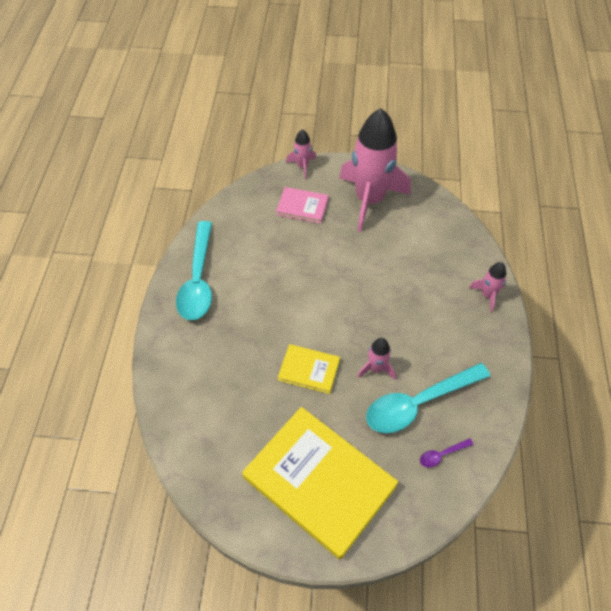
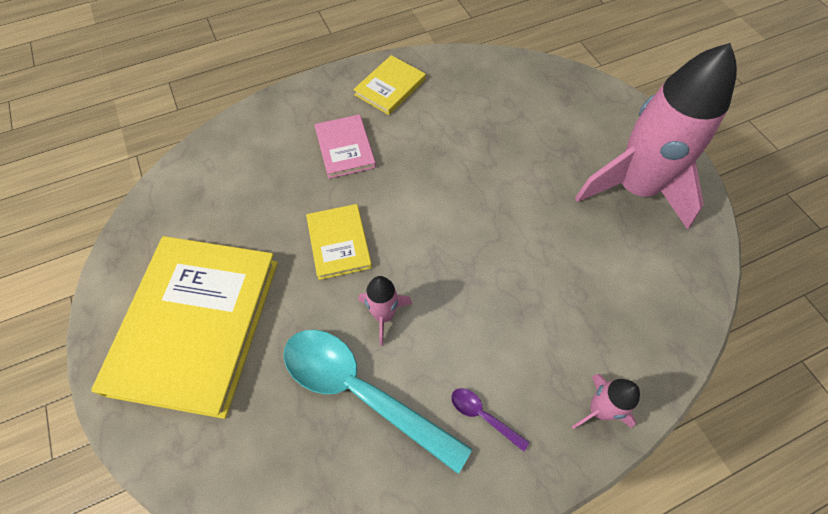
camera: 60 degrees right, 5 degrees up
turquoise spoon [176,221,212,320] -> yellow book [353,55,426,115]
pink book [276,187,329,224] -> pink book moved to [314,114,376,179]
pink rocket [286,129,316,179] -> none
purple spoon [420,438,474,467] -> purple spoon moved to [451,388,530,452]

